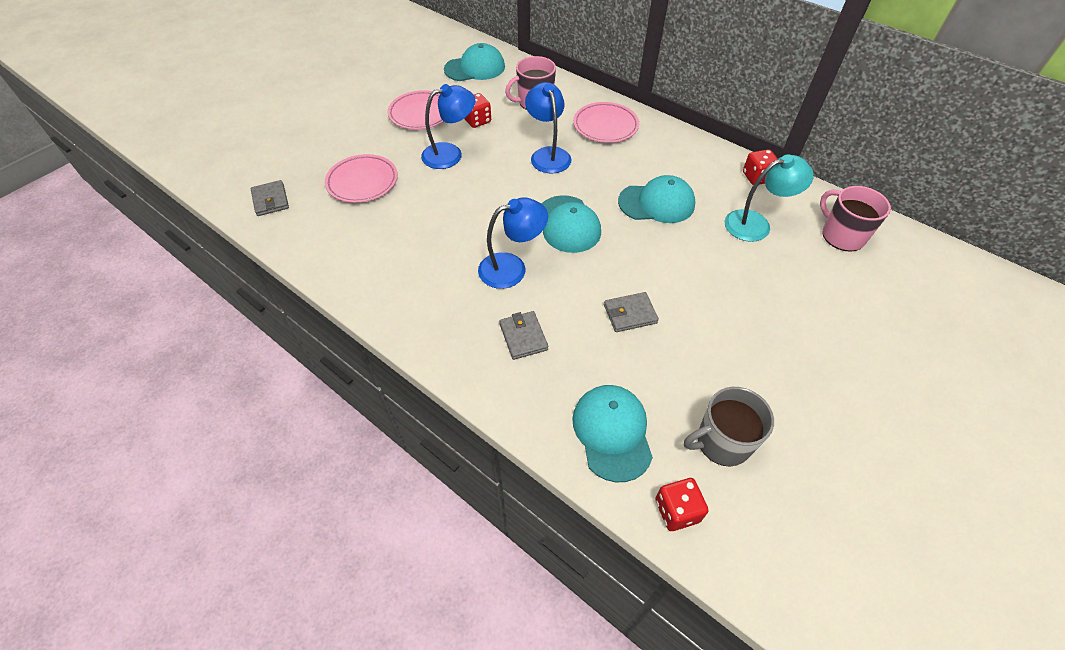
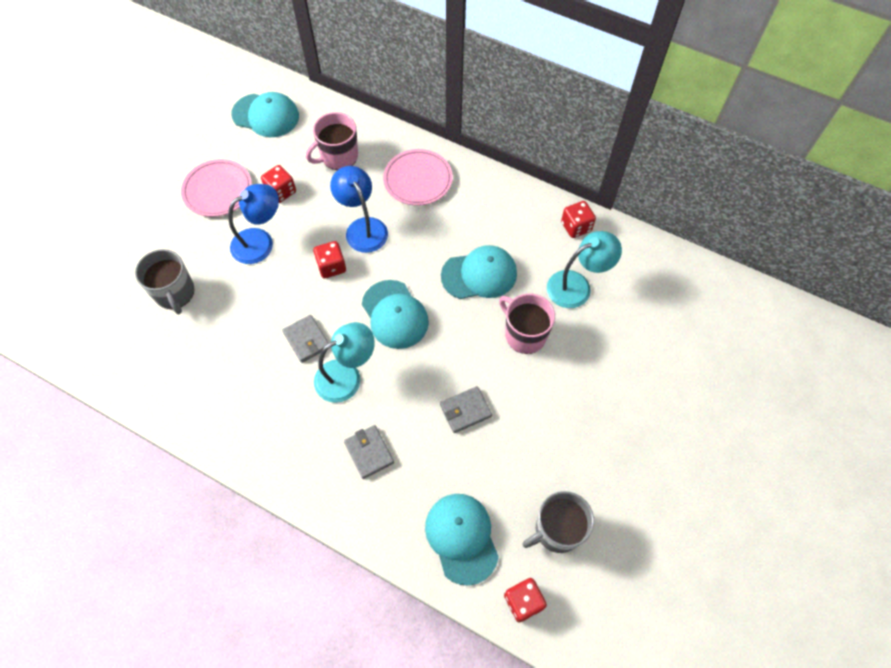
camera: 10 degrees left, 10 degrees up
grey wallet [251,180,289,216] -> grey wallet moved to [283,315,328,363]
pink plate [325,154,398,203] -> grey mug [135,249,194,314]
turquoise cap [444,43,505,81] -> turquoise cap turned 45 degrees clockwise [231,92,299,137]
blue lamp [478,197,548,289] -> turquoise lamp [314,322,375,403]
pink mug [820,186,891,252] -> pink mug moved to [499,293,555,354]
none -> red dice [313,241,346,278]

